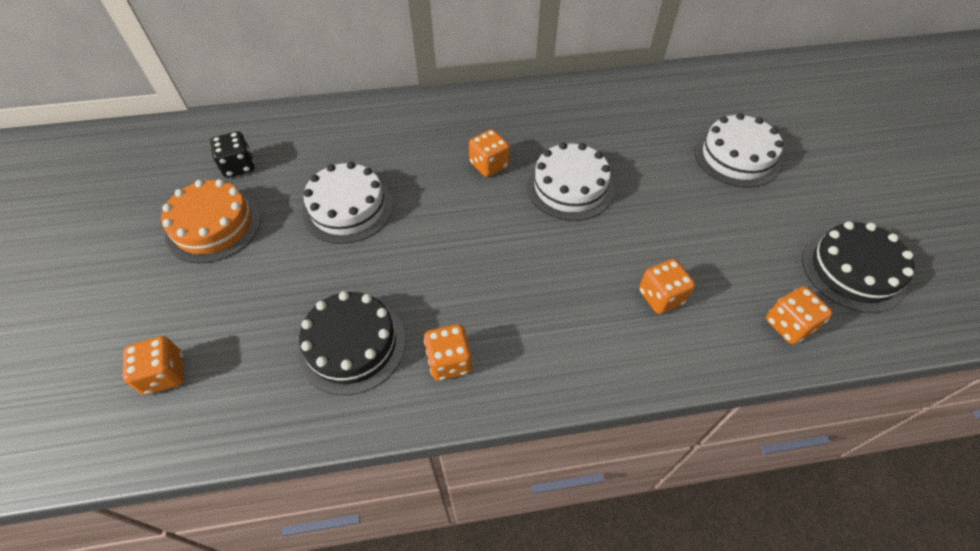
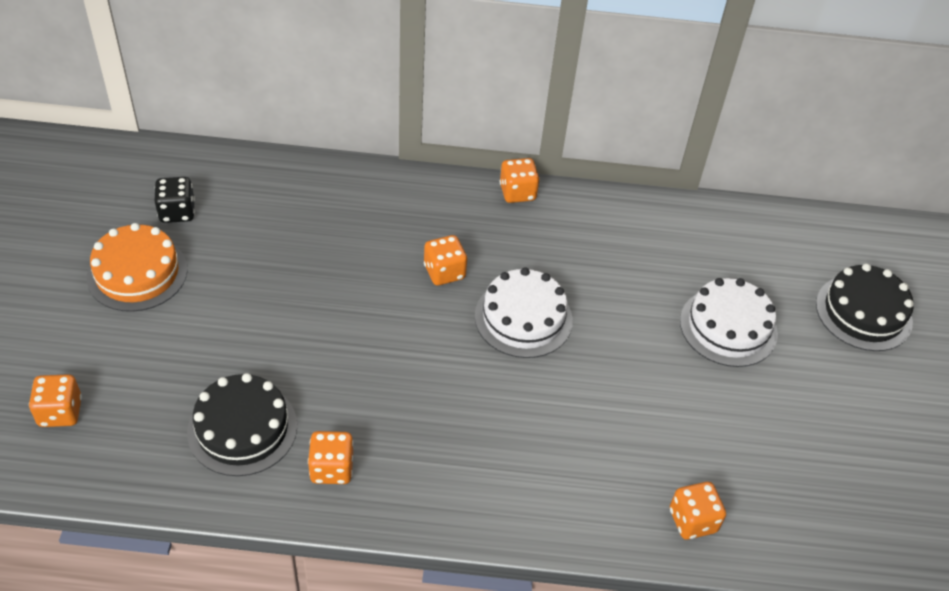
camera: 10 degrees right, 5 degrees down
white cake [302,162,393,244] -> none
orange dice [639,259,695,314] -> orange dice moved to [500,158,540,203]
black cake [802,221,915,313] -> black cake moved to [816,263,914,351]

